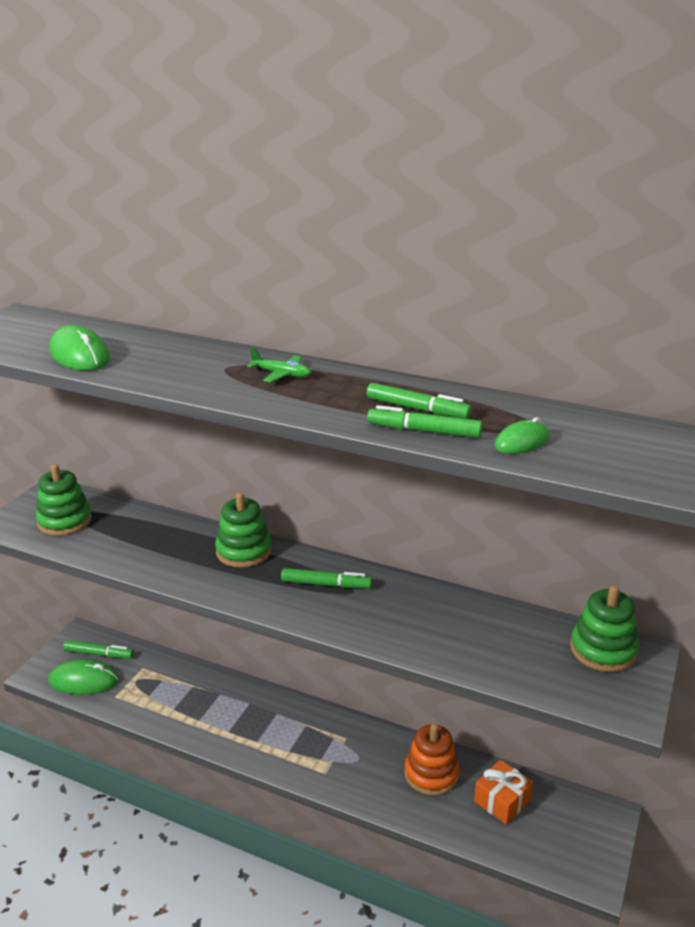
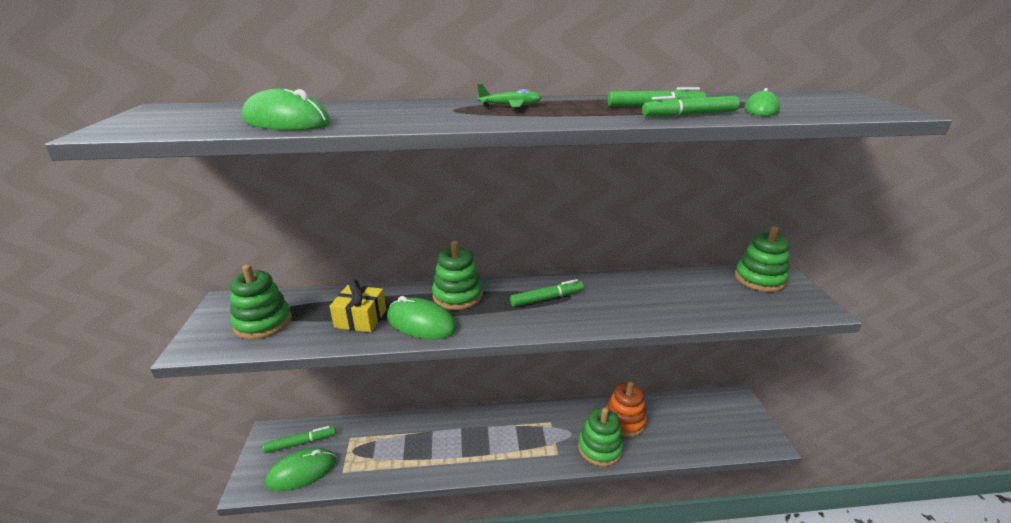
camera: 30 degrees left, 0 degrees up
orange gift [474,760,533,825] -> none
none -> yellow gift [329,279,386,332]
none -> green mouse [387,296,457,339]
none -> green stacking toy [578,408,624,467]

